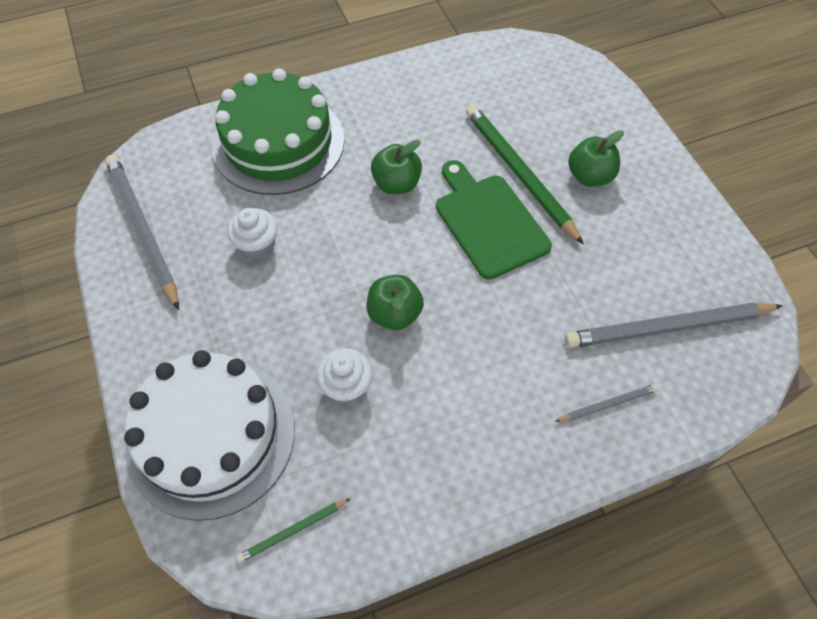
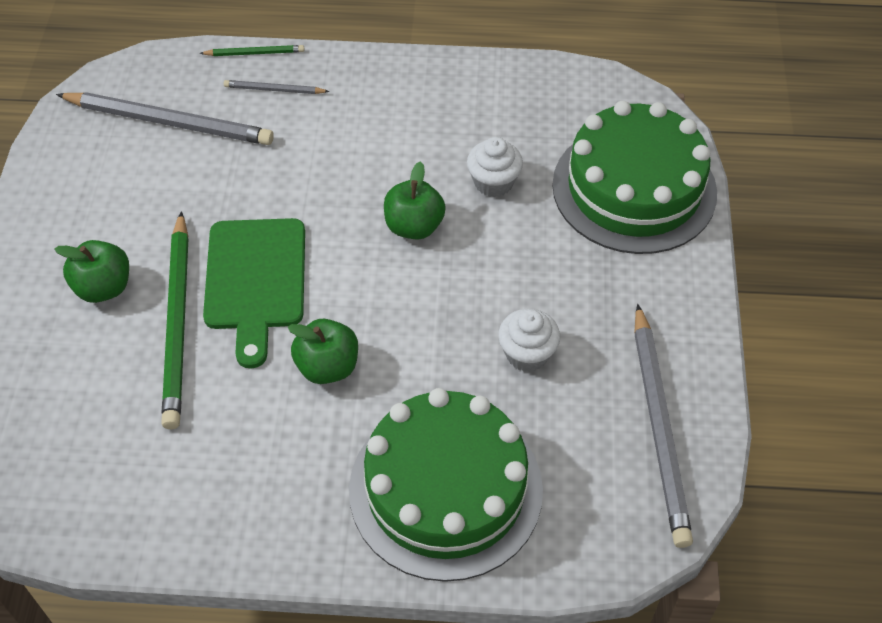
camera: 155 degrees left, 5 degrees down
white cake [124,350,295,521] -> green cake [552,101,717,254]
green pencil [236,498,351,563] -> green pencil moved to [200,45,304,56]

